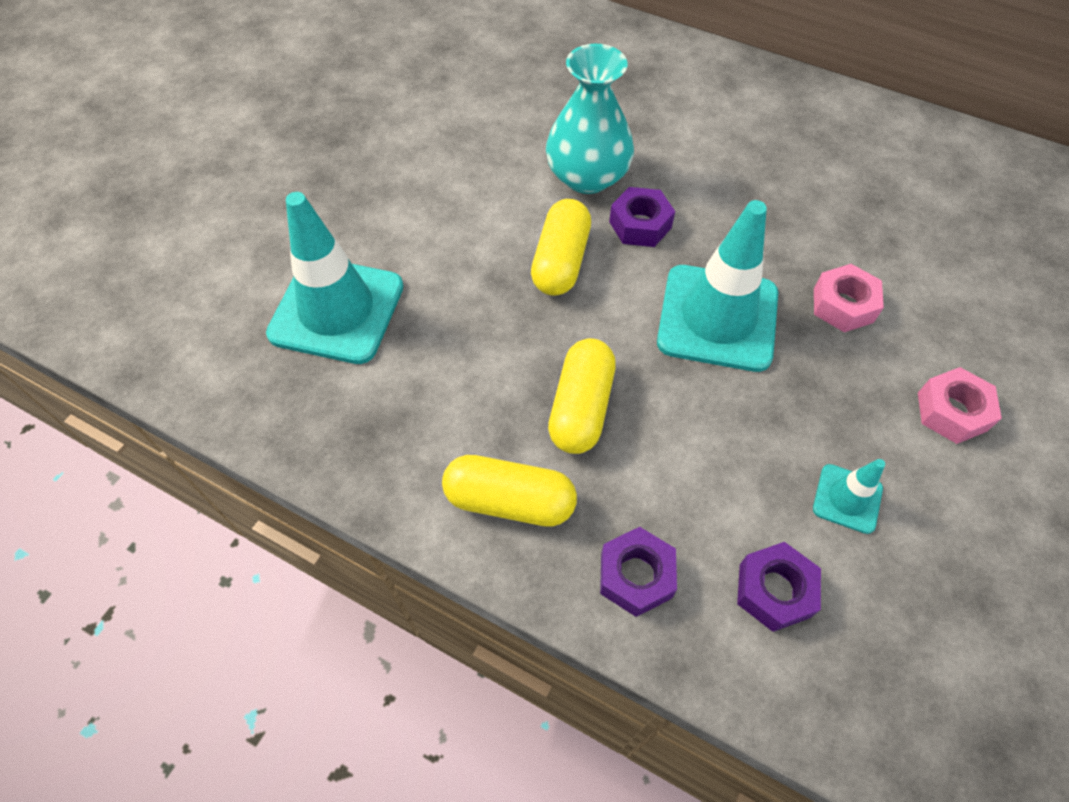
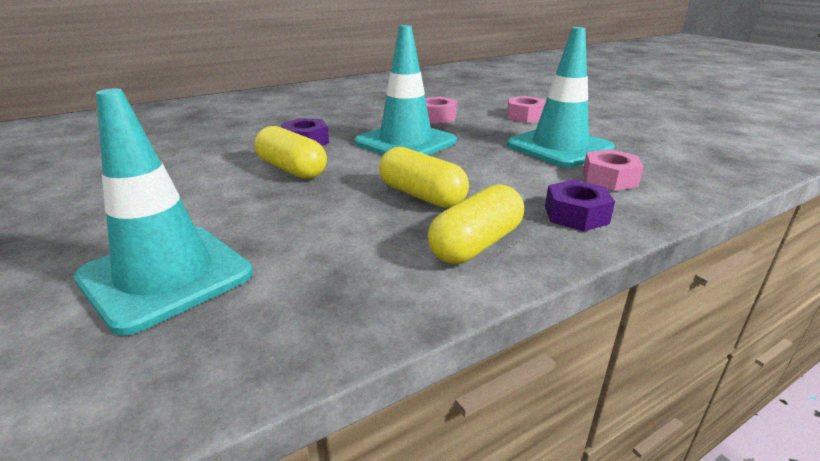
camera: 60 degrees left, 30 degrees down
turquoise vase [546,44,634,194] -> none
purple nut [737,542,821,632] -> pink nut [583,149,644,191]
turquoise traffic cone [813,459,885,534] -> turquoise traffic cone [507,27,615,168], size x2.12

